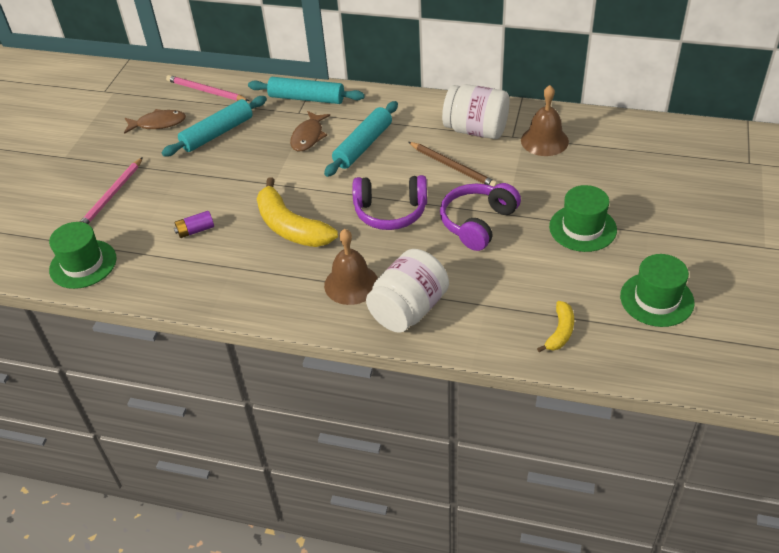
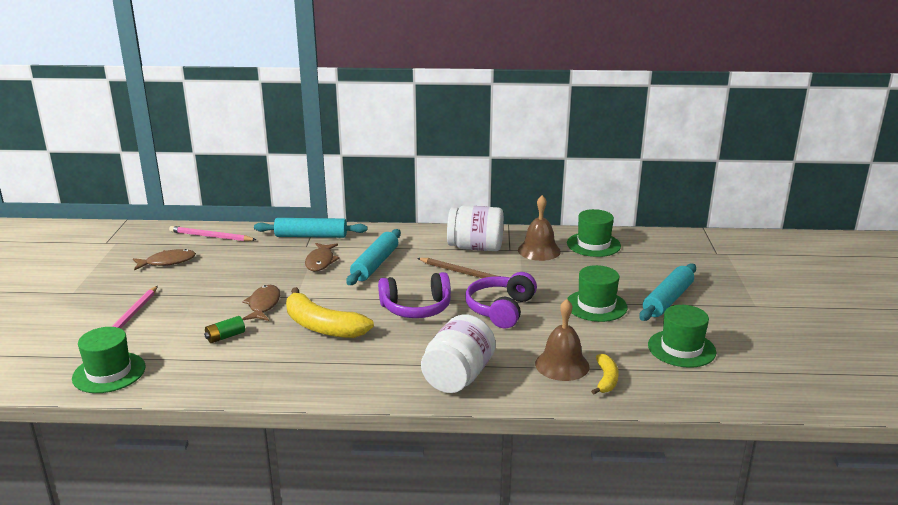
camera: 15 degrees left, 20 degrees down
turquoise rolling pin [162,96,267,157] -> turquoise rolling pin moved to [639,263,696,321]
purple battery [174,211,214,238] -> green battery [204,316,245,343]
brown bell [324,229,378,305] -> brown bell moved to [535,299,590,381]
none -> brown fish [242,285,280,321]
none -> green hat [567,209,621,257]

